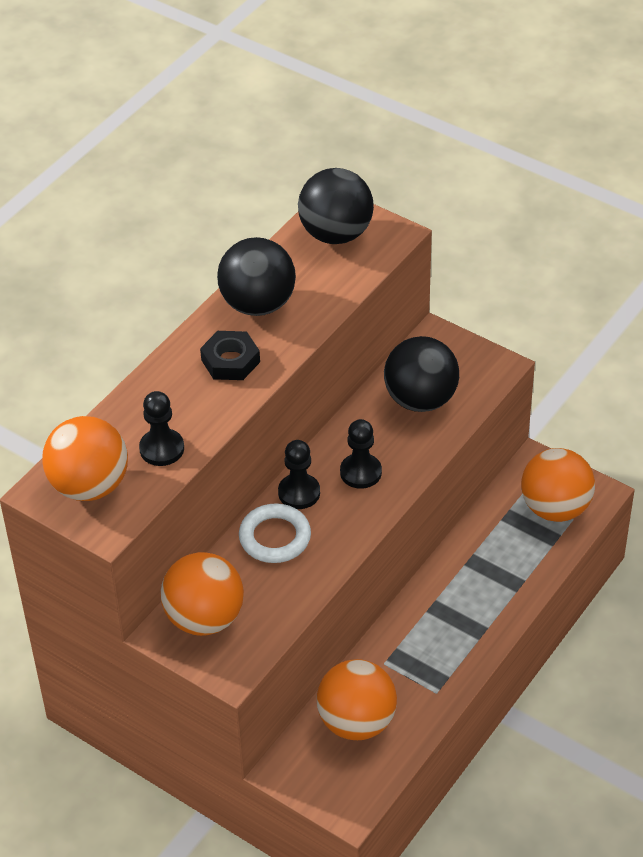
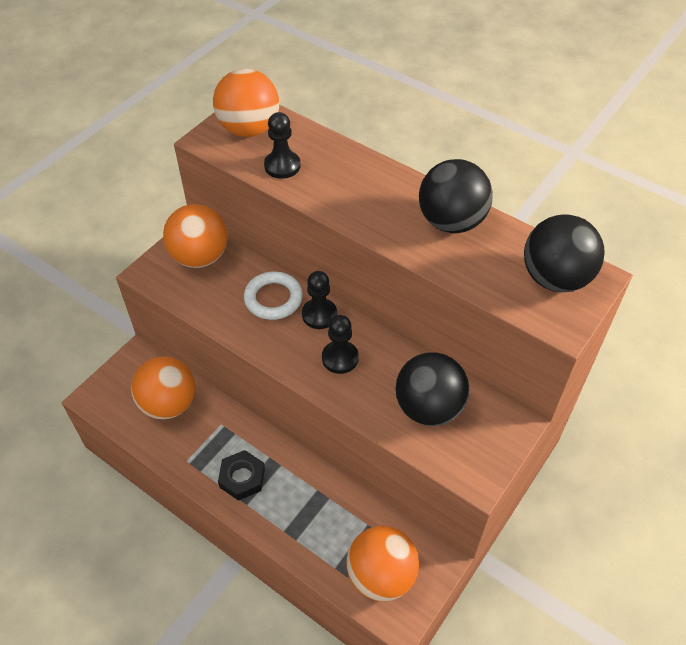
camera: 90 degrees right, 5 degrees up
black nut [200,331,260,380] -> black nut moved to [218,450,265,501]

